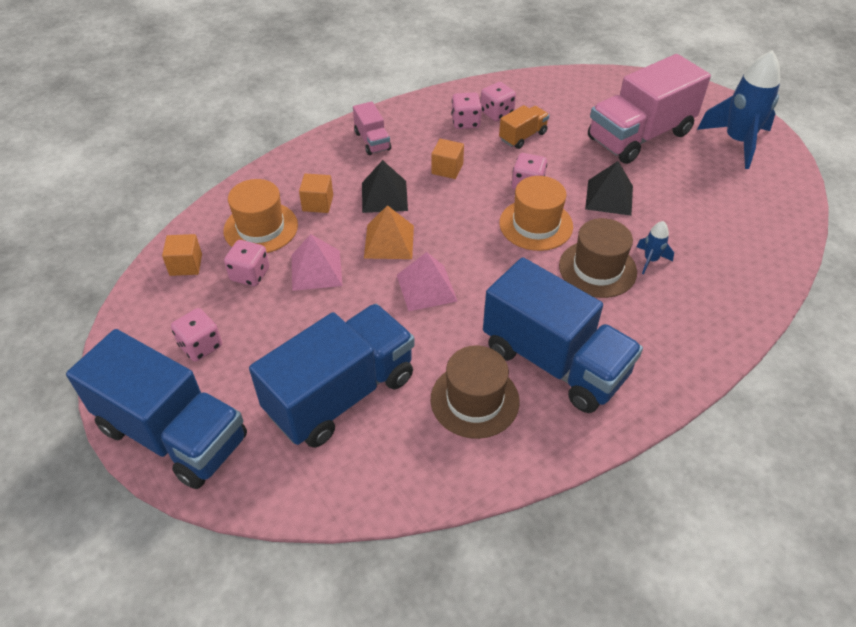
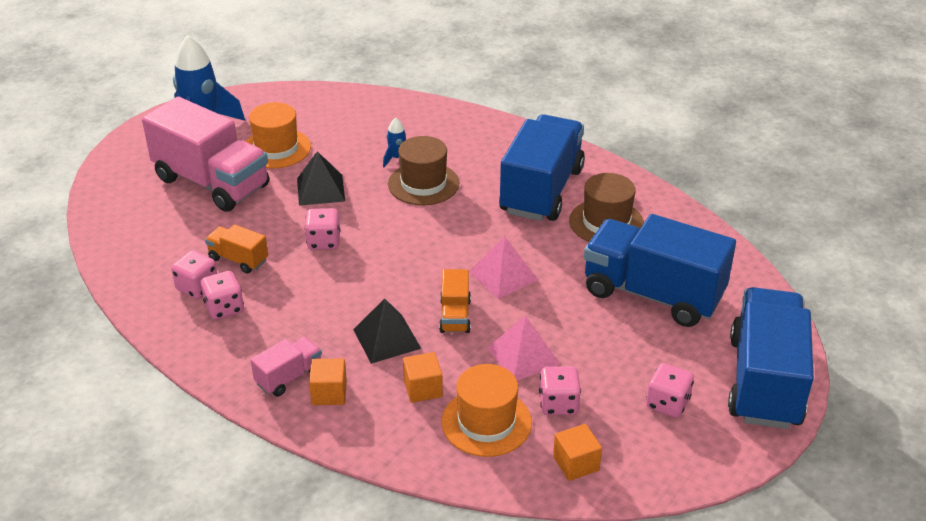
camera: 110 degrees left, 10 degrees down
orange pyramid [364,205,414,259] -> orange truck [439,269,471,333]
orange cube [431,139,464,179] -> orange cube moved to [309,359,347,405]
orange hat [499,176,573,251] -> orange hat moved to [245,102,311,169]

